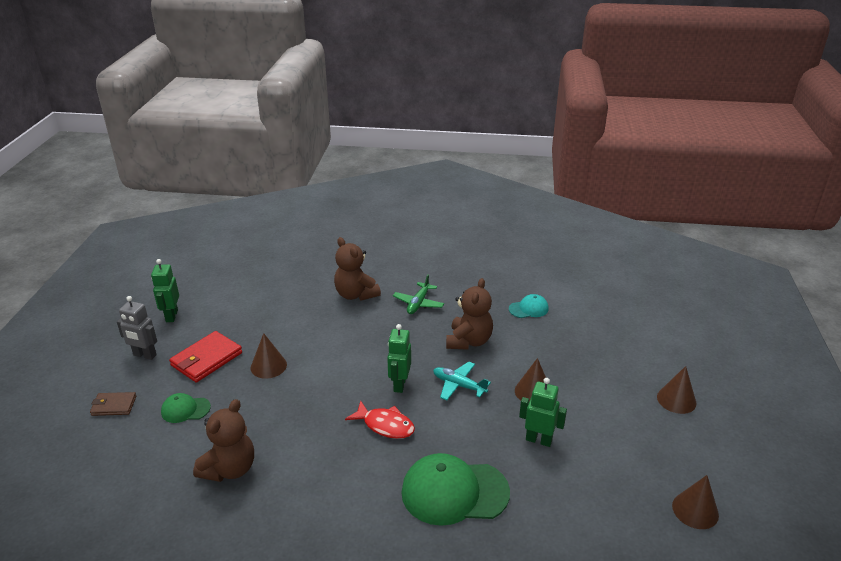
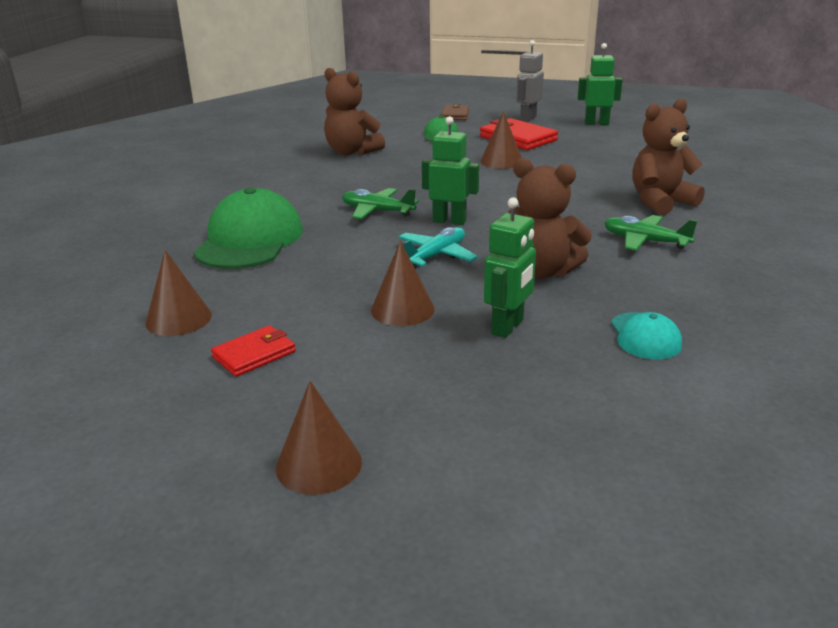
camera: 100 degrees right, 5 degrees down
red fish [345,400,415,439] -> green plane [342,188,419,219]
green robot [519,378,567,447] -> green robot moved to [484,197,536,338]
brown cone [672,475,719,529] -> brown cone moved to [145,250,212,336]
none -> red wallet [211,325,296,377]

